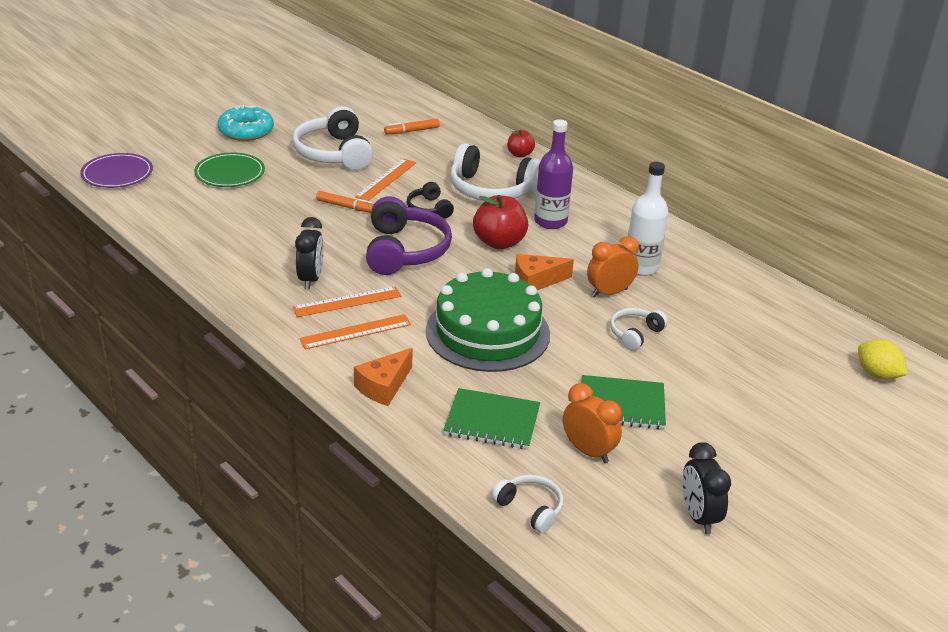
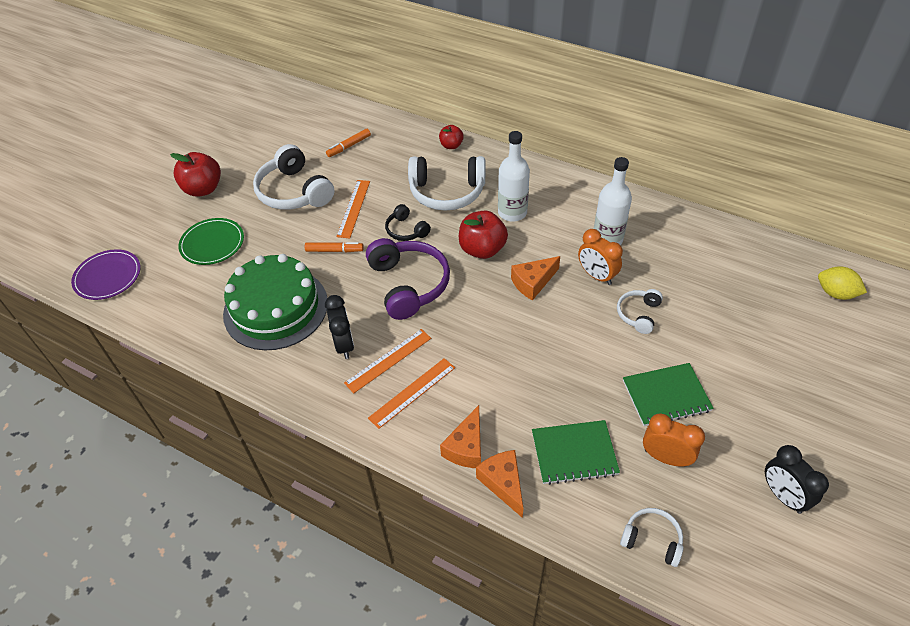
camera: 15 degrees left, 15 degrees up
turquoise donut [217,105,274,141] -> red apple [170,152,221,197]
green cake [426,268,550,372] -> green cake moved to [223,254,327,350]
purple bottle [534,119,573,229] -> white bottle [498,131,530,222]
orange clock [587,236,639,297] -> orange clock turned 90 degrees counterclockwise [578,229,623,285]
none -> orange cheese [476,450,523,518]

